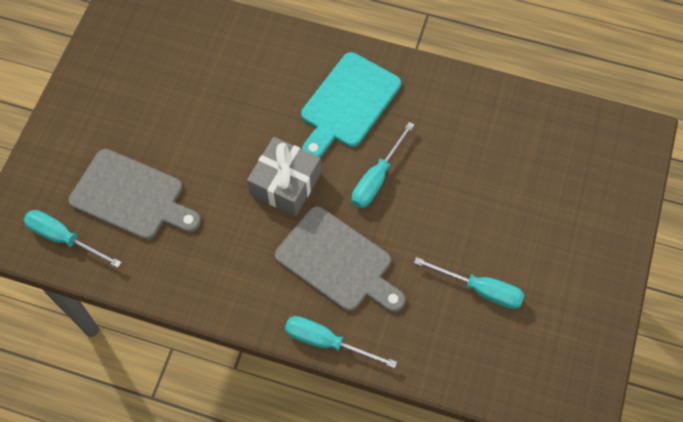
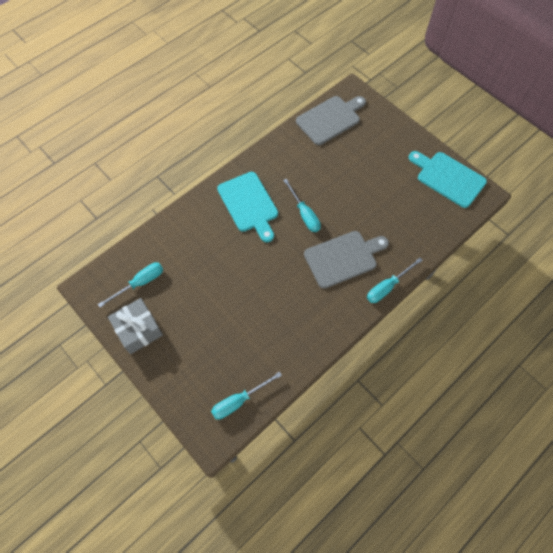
camera: 60 degrees left, 0 degrees up
grey cutting board [69,149,201,240] -> grey cutting board moved to [296,96,366,145]
grey gift [247,137,321,216] -> grey gift moved to [108,298,163,354]
turquoise screwdriver [414,257,524,309] -> turquoise screwdriver moved to [98,262,163,307]
none -> turquoise cutting board [409,151,487,208]

